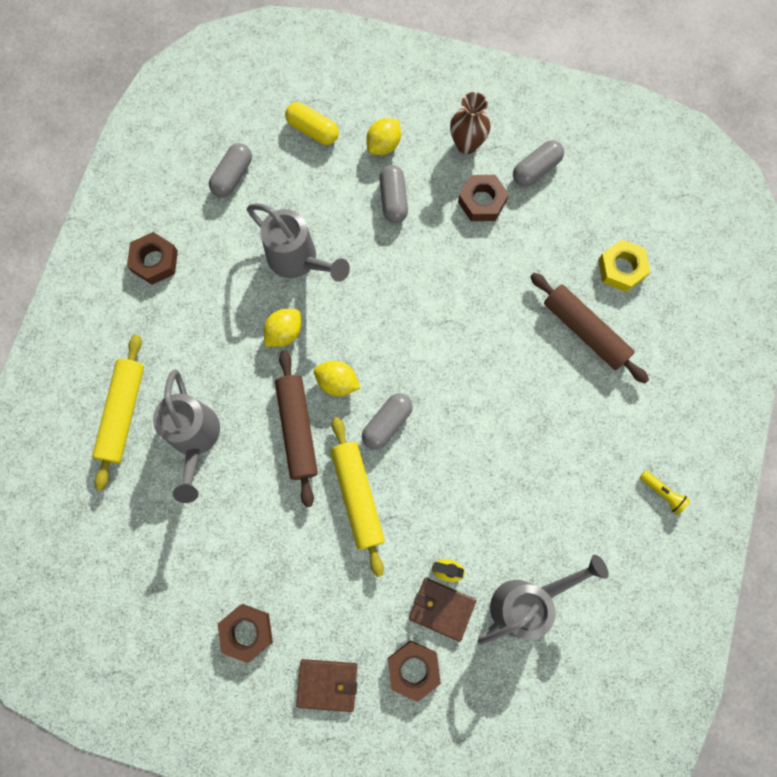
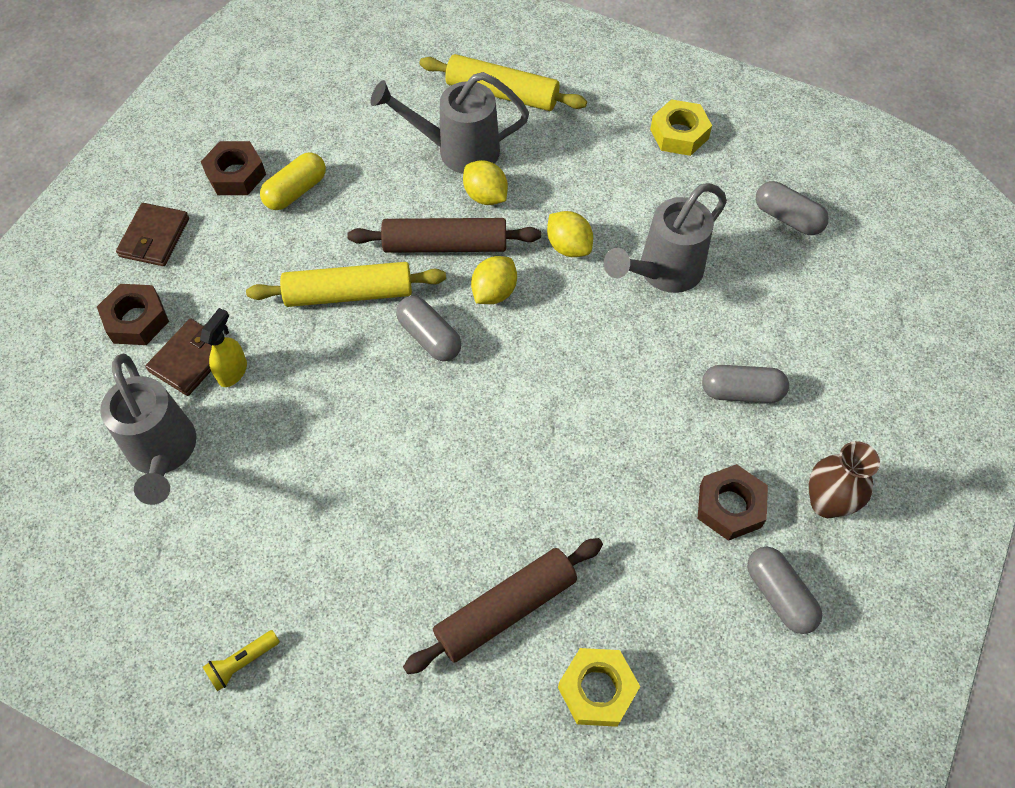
camera: 100 degrees right, 15 degrees down
brown nut [127,232,178,285] -> yellow nut [650,99,712,156]
yellow capsule [285,102,339,145] -> yellow capsule moved to [260,152,326,210]
yellow lemon [366,118,401,155] -> yellow lemon moved to [463,160,508,205]

